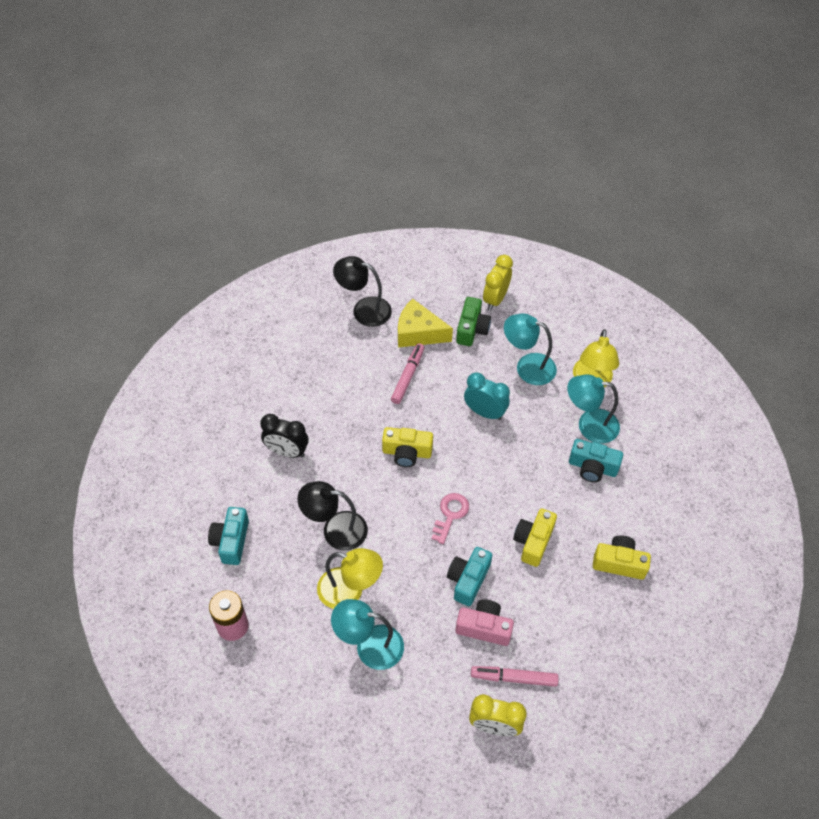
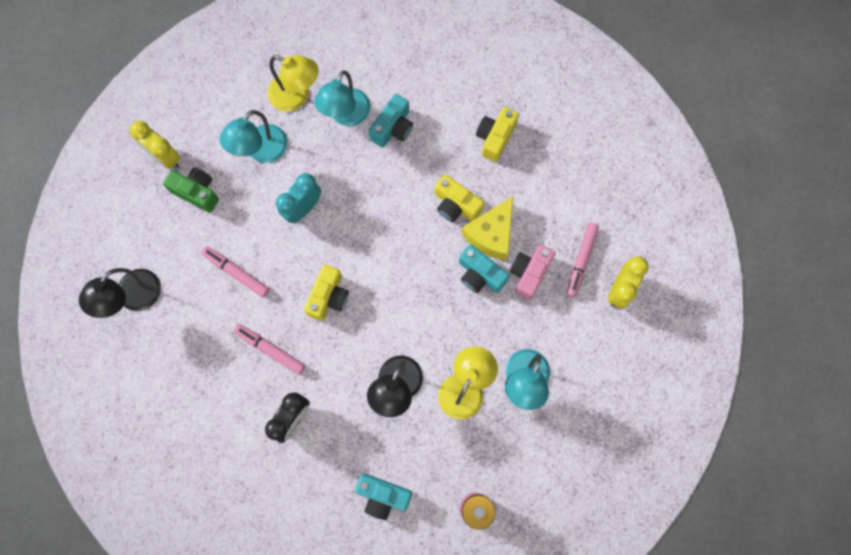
camera: 75 degrees left, 20 degrees up
yellow cheese [398,299,453,348] -> yellow cheese moved to [462,196,513,260]
pink key [431,493,469,544] -> none
none -> pink marker [234,324,305,375]

